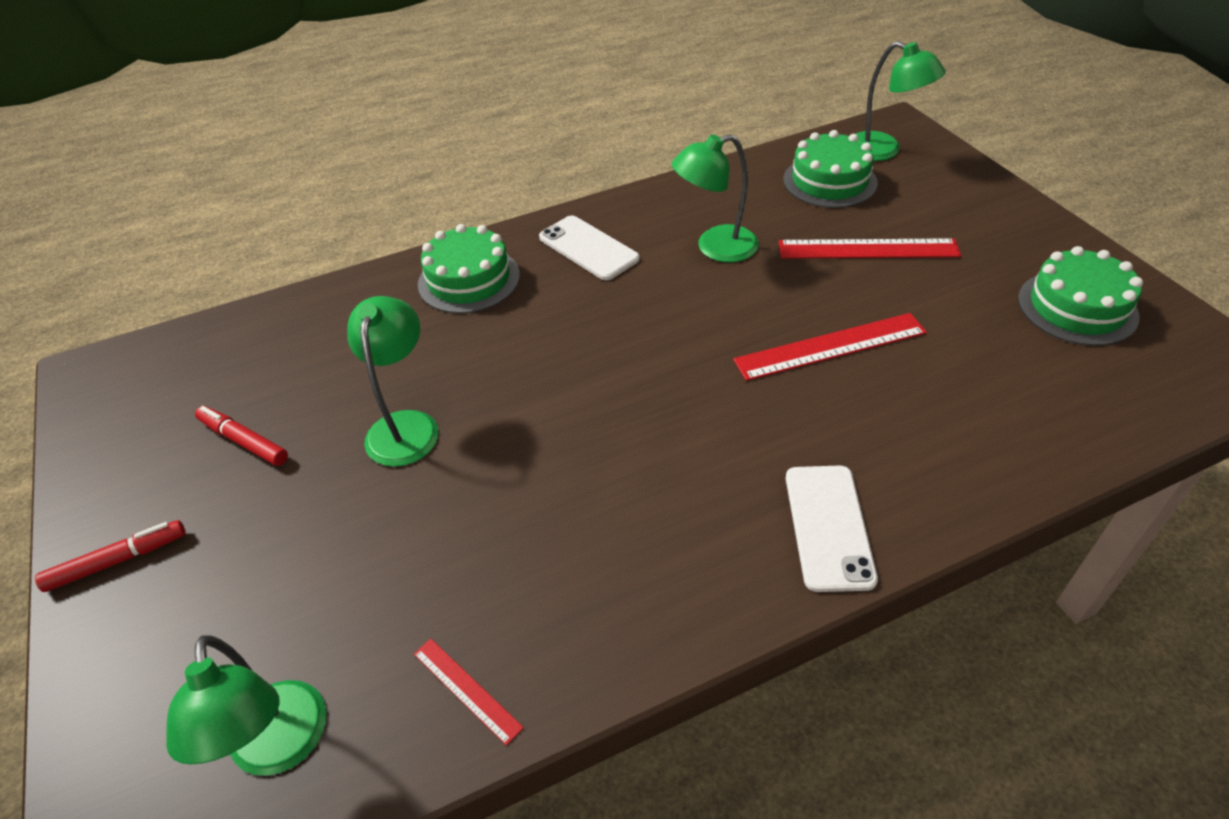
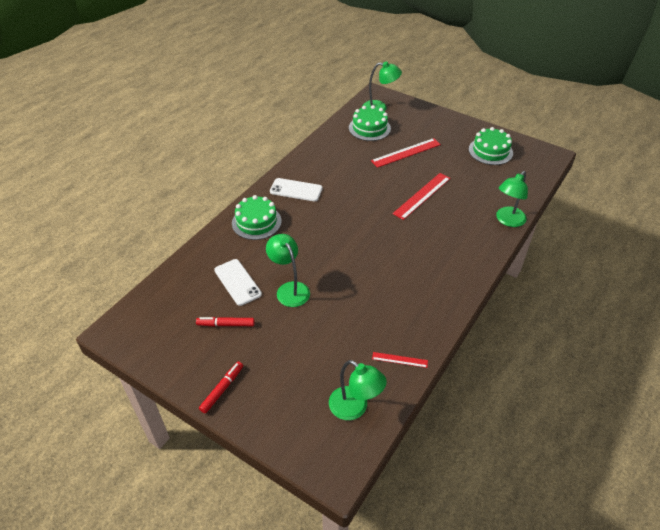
camera: 35 degrees left, 0 degrees up
green lamp [672,134,759,262] -> green lamp moved to [496,171,528,227]
white phone [786,466,878,592] -> white phone moved to [214,259,262,306]

